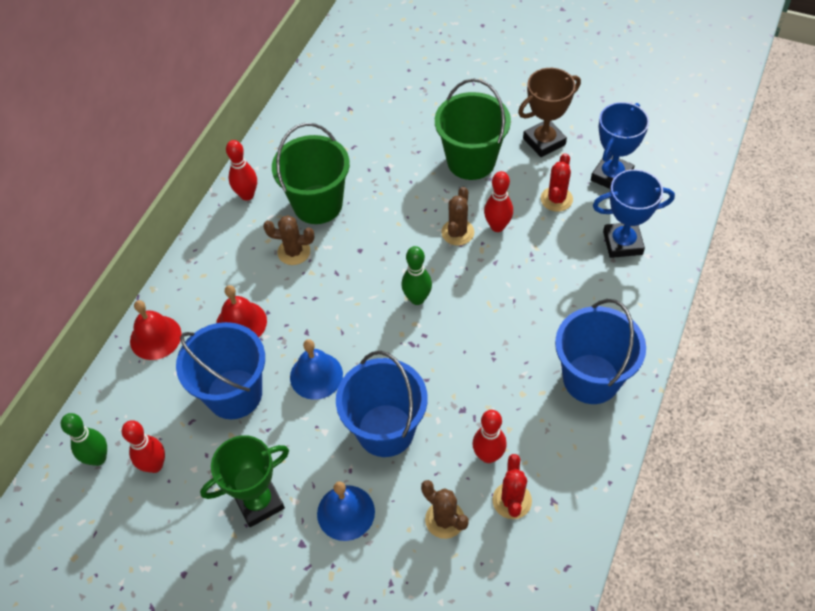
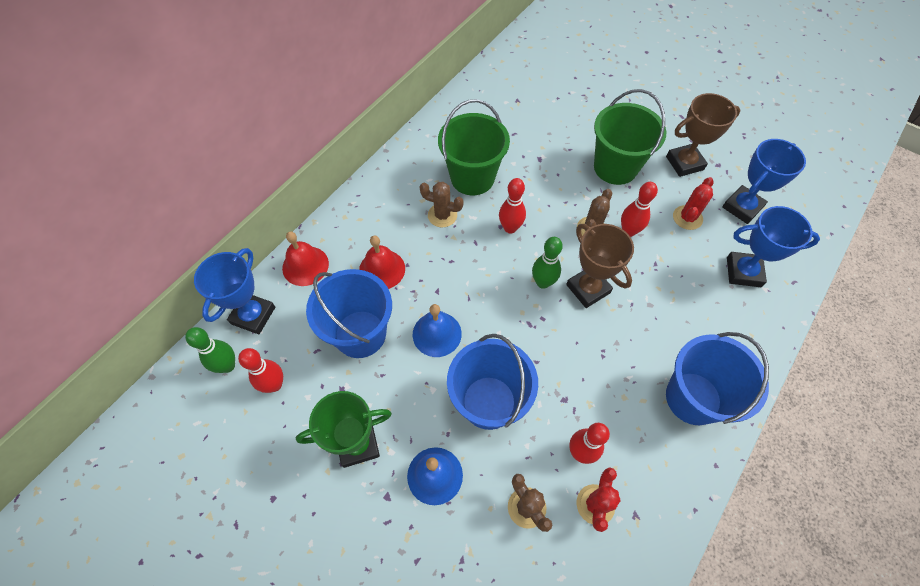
camera: 10 degrees right, 5 degrees up
red bowling pin [226,140,257,201] -> red bowling pin moved to [499,178,526,234]
none -> blue trophy [194,248,275,334]
none -> brown trophy [566,224,634,308]

